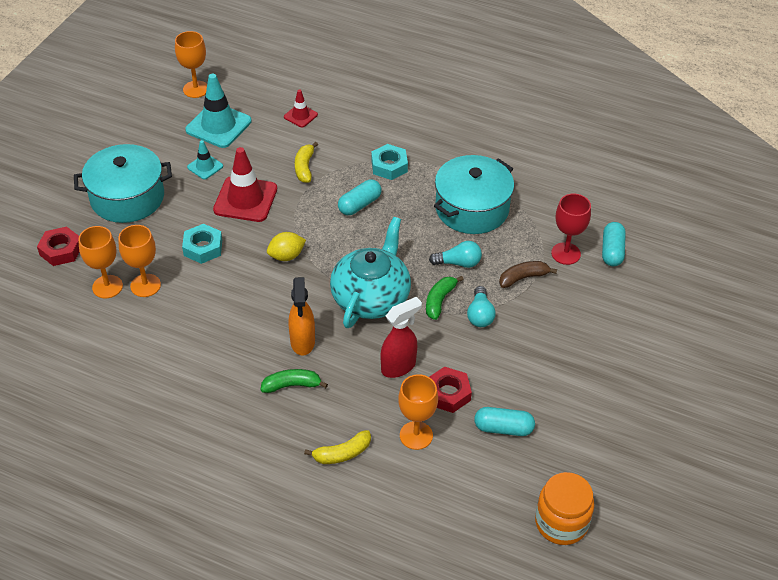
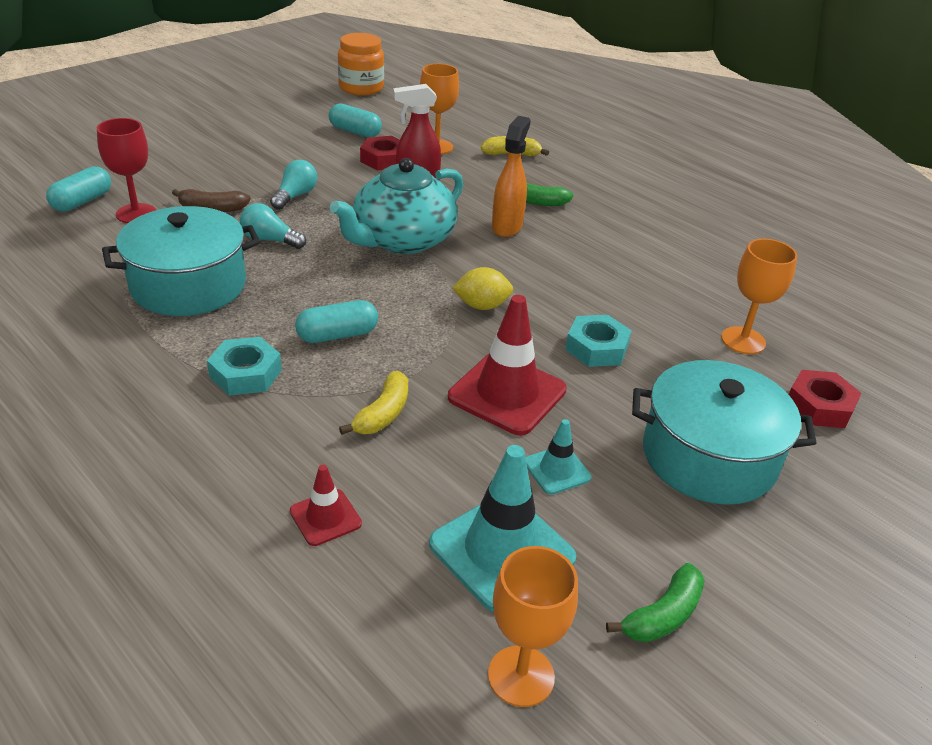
camera: 160 degrees left, 10 degrees down
orange goblet [118,225,161,297] -> none
green banana [426,276,464,320] -> green banana moved to [606,563,705,642]

